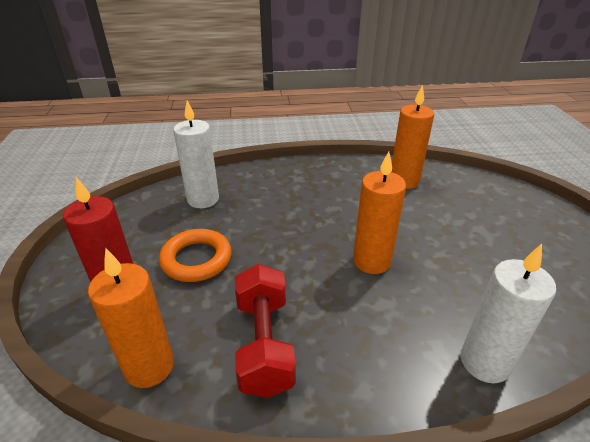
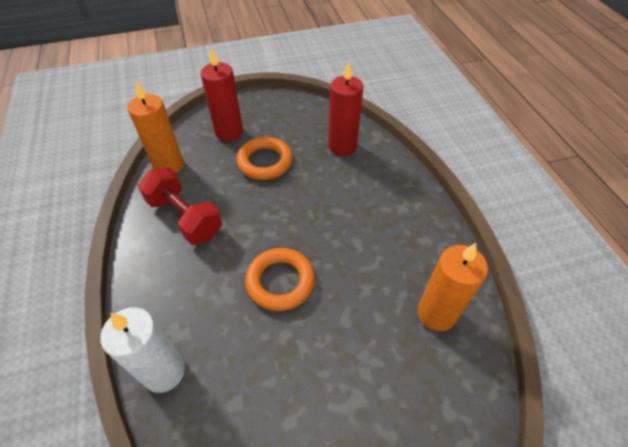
camera: 80 degrees right, 15 degrees up
white candle [173,100,219,208] -> red candle [328,61,363,156]
red dumbbell [235,264,296,398] -> red dumbbell turned 60 degrees clockwise [138,167,222,245]
orange candle [353,152,406,274] -> orange ring [245,248,315,311]

